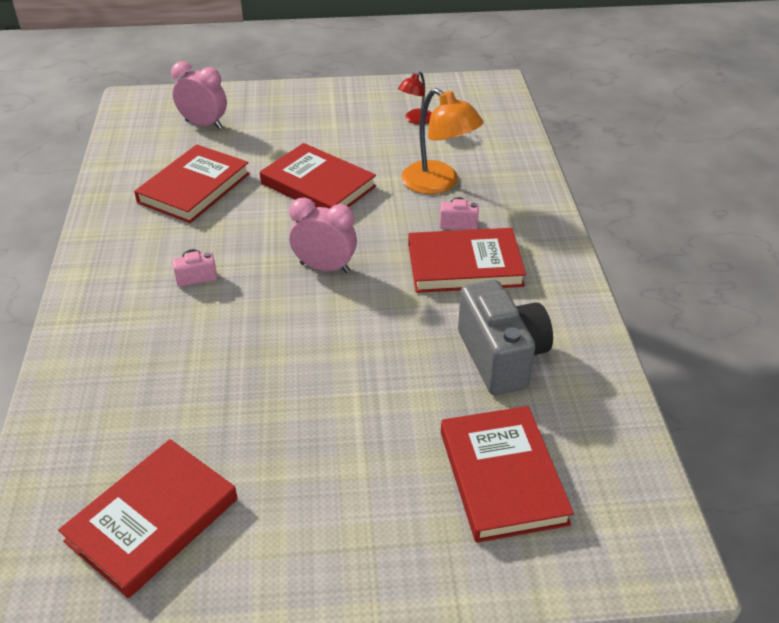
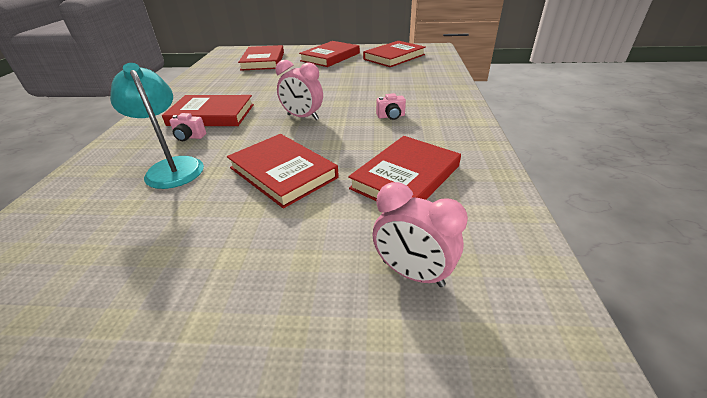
camera: 170 degrees left, 5 degrees down
red lamp [398,72,432,124] -> none
orange lamp [401,88,483,194] -> turquoise lamp [110,63,204,189]
grey camera [458,280,553,395] -> none
none -> red book [299,41,360,67]

